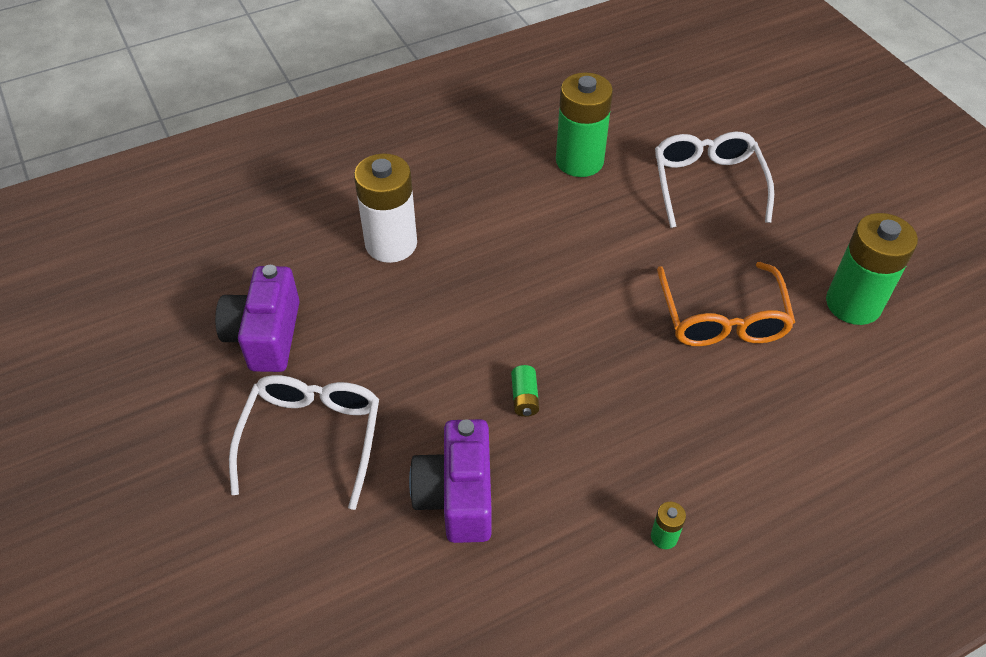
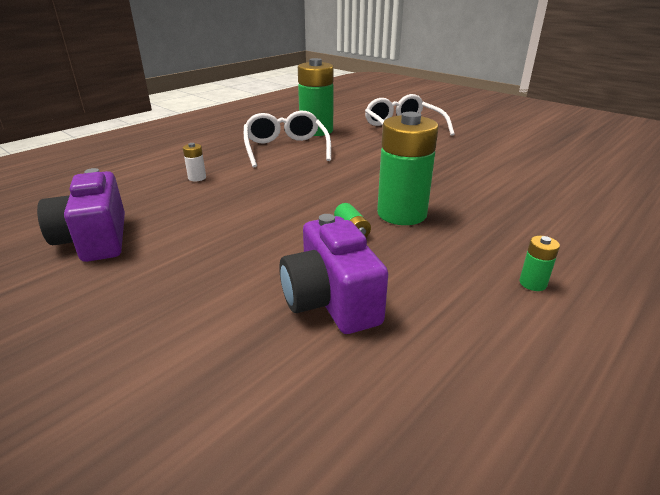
camera: 20 degrees left, 20 degrees down
white glasses [229,375,379,510] -> white glasses moved to [244,111,331,167]
white battery [354,153,417,263] -> white battery [183,143,206,181], size x0.42
orange glasses [657,262,795,346] -> none
green battery [826,213,918,325] -> green battery moved to [377,112,439,225]

